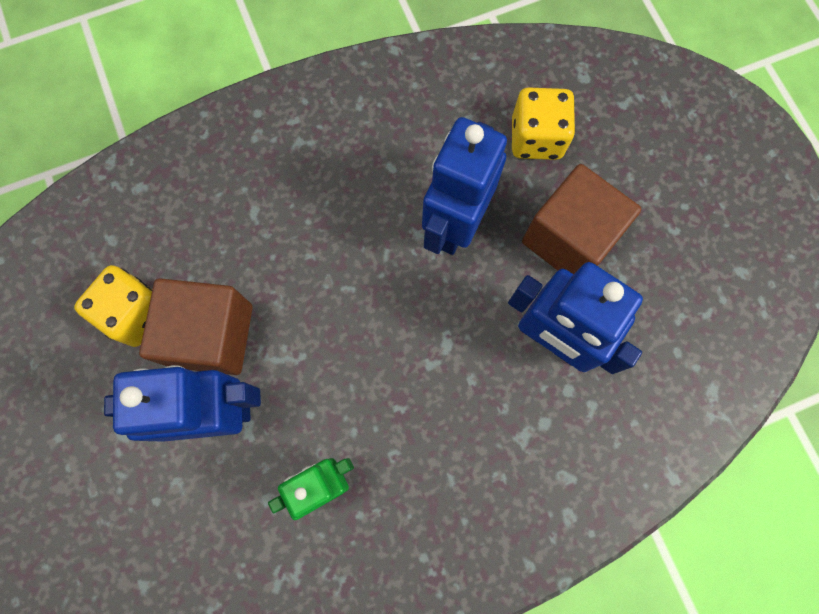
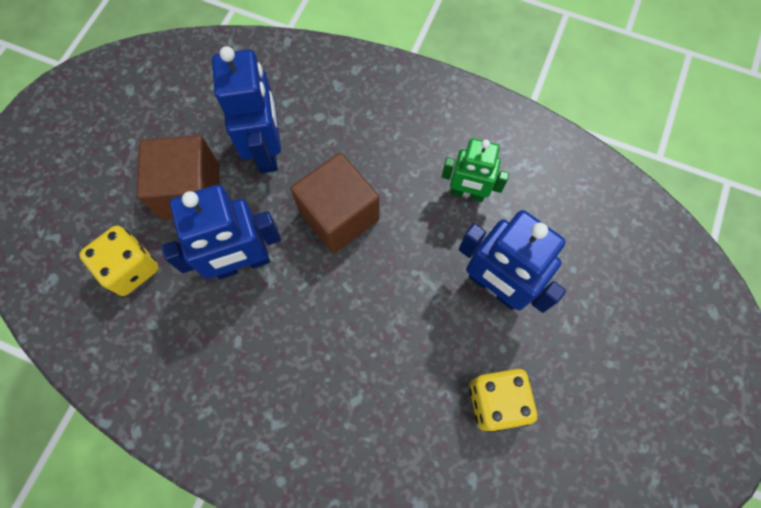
camera: 135 degrees left, 5 degrees down
brown cube [139,278,253,375] -> brown cube moved to [291,153,379,253]

